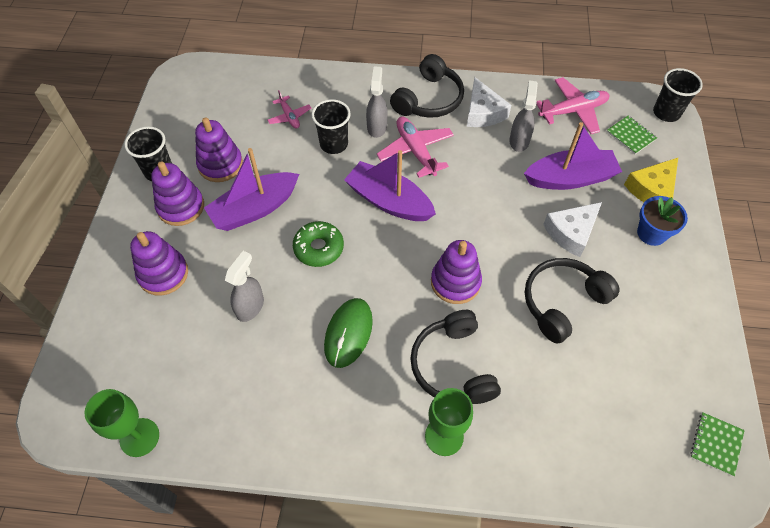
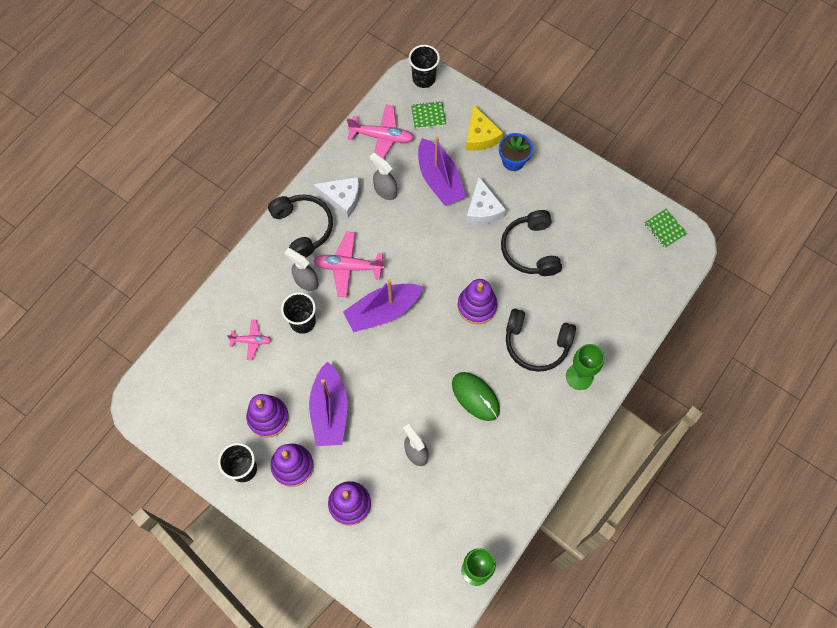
camera: 60 degrees left, 10 degrees up
green donut [293,221,344,267] -> none
purple boat [524,122,622,190] -> purple boat turned 135 degrees clockwise [418,136,466,206]
pink plane [536,77,610,134] -> pink plane turned 90 degrees clockwise [347,105,414,159]

